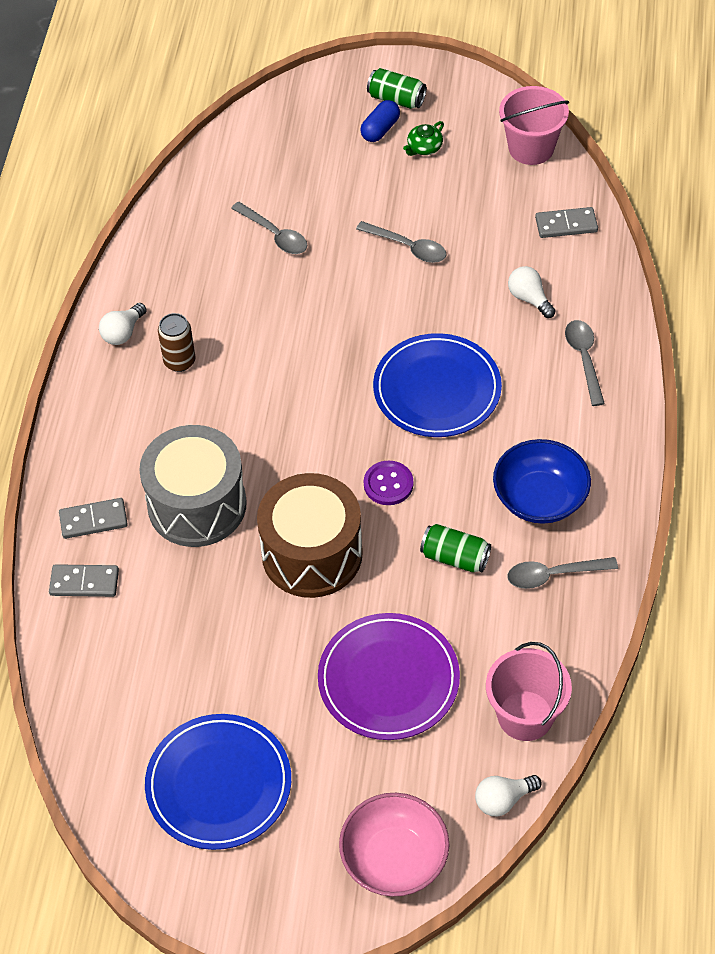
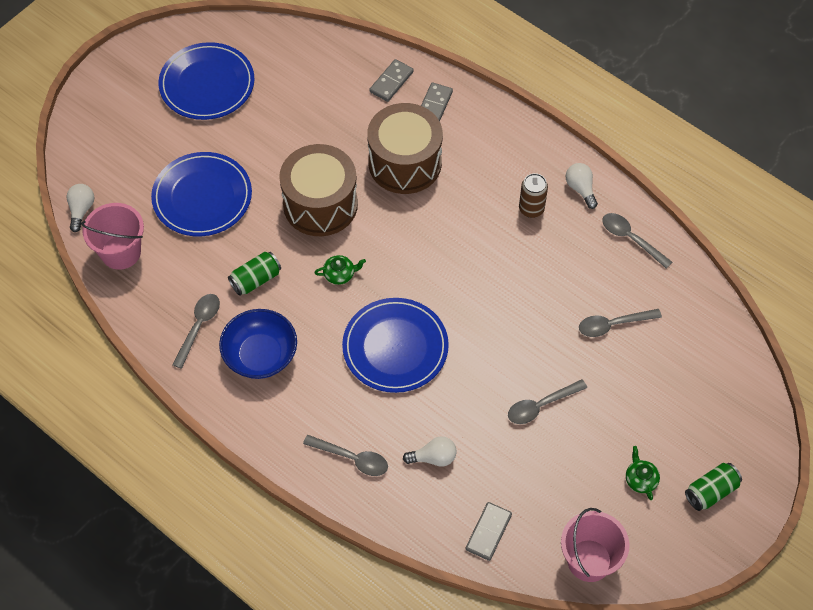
camera: 120 degrees right, 5 degrees up
grey drum [139,425,247,547] -> brown drum [367,103,443,194]
purple plate [318,613,460,740] -> blue plate [151,152,252,236]
pink bowl [339,793,450,897] -> none
blue capsule [360,100,400,142] -> none
purple button [364,460,413,505] -> green teapot [314,255,366,285]
none -> grey spoon [602,213,672,269]

